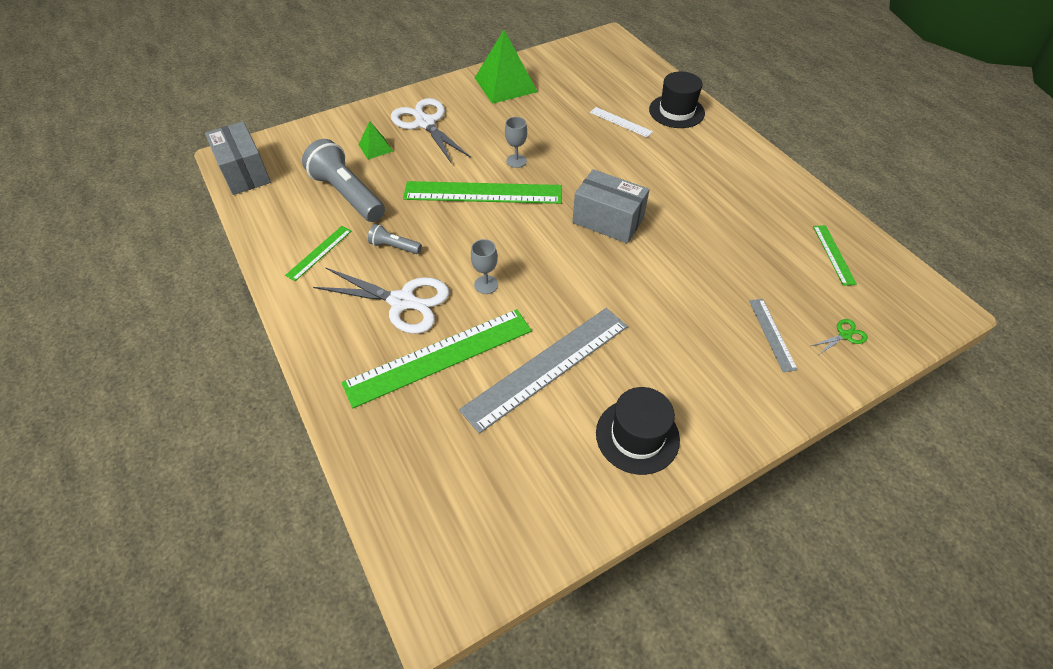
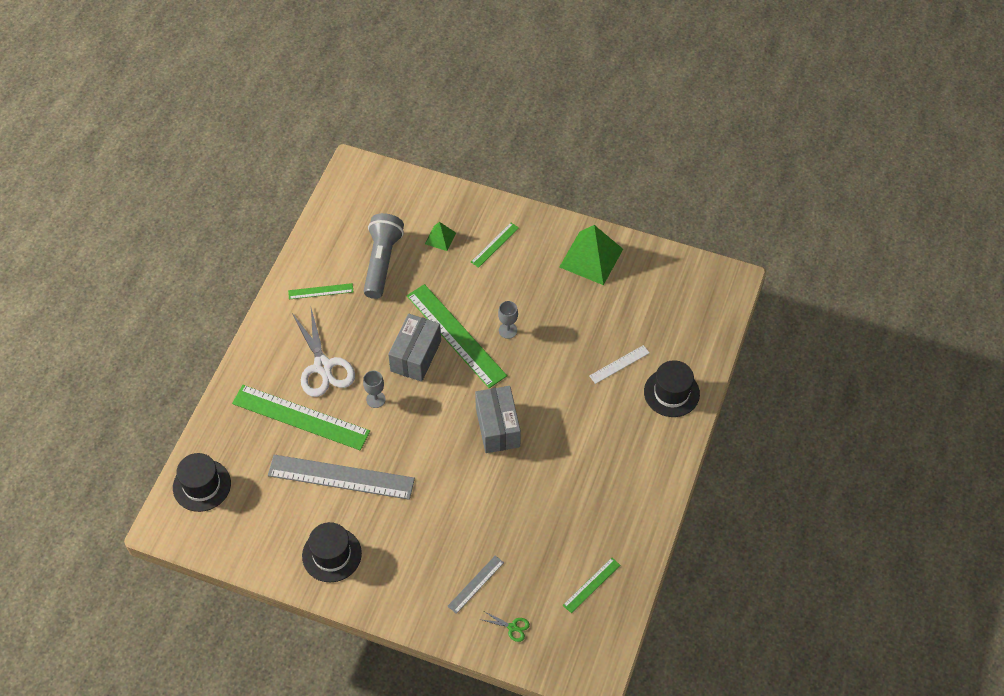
camera: 50 degrees right, 5 degrees up
grey box [205,121,271,195] -> grey box moved to [388,313,441,382]
grey flashlight [368,224,422,254] -> none
white scissors [391,98,471,164] -> green ruler [471,223,519,268]
white ruler [590,107,653,137] -> white ruler turned 60 degrees clockwise [589,345,650,384]
none -> black hat [173,453,231,512]

